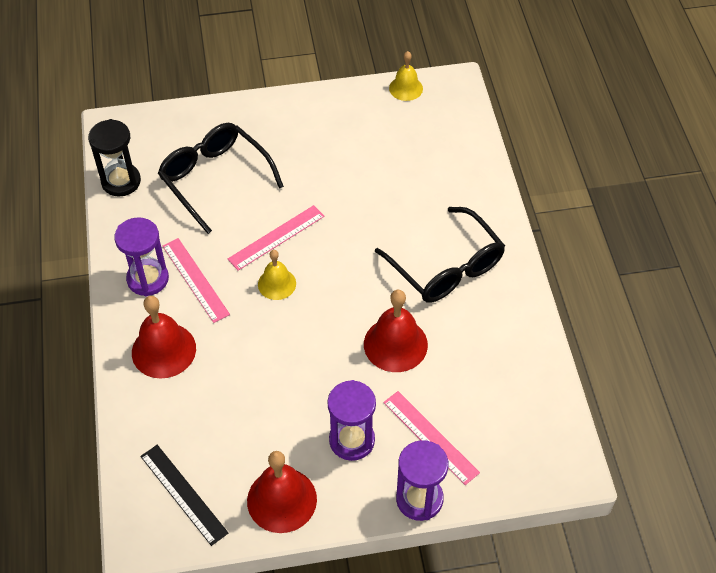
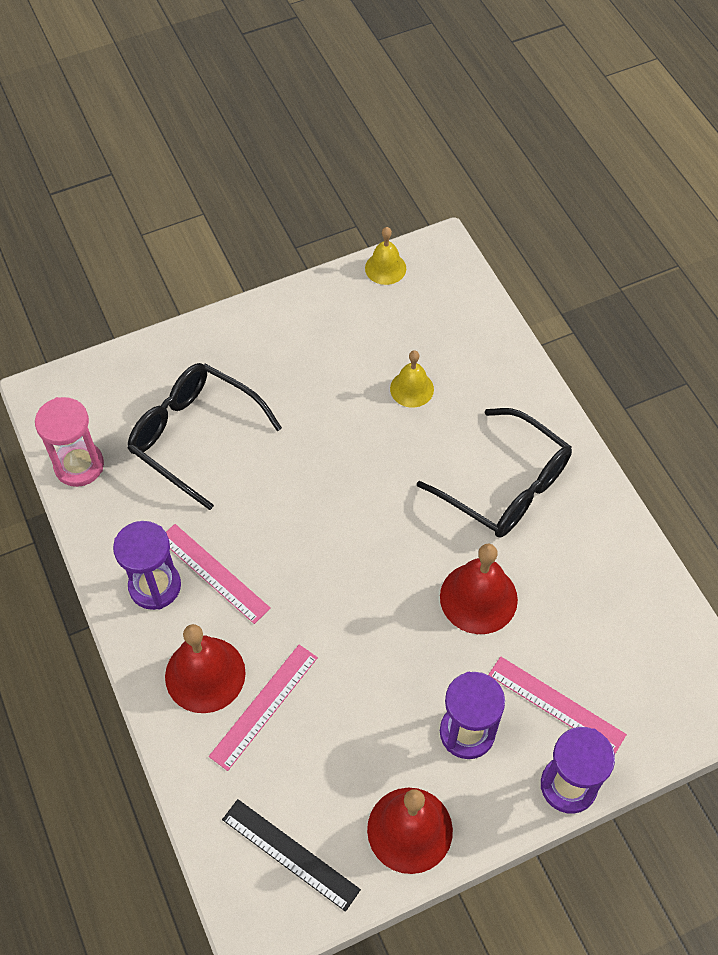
camera: 15 degrees left, 5 degrees up
black hourglass [88,119,141,197] -> pink hourglass [35,397,104,487]
pink ruler [228,205,324,271] -> pink ruler moved to [209,644,318,771]
yellow bell [258,250,296,300] -> yellow bell moved to [390,350,434,408]

